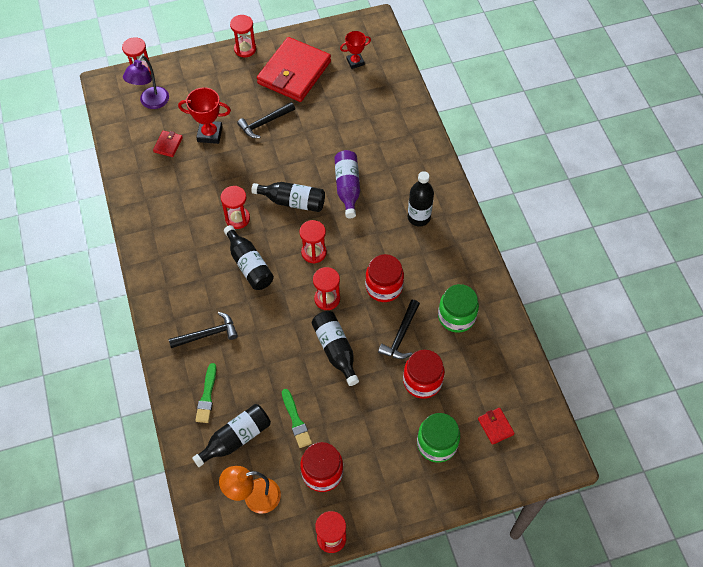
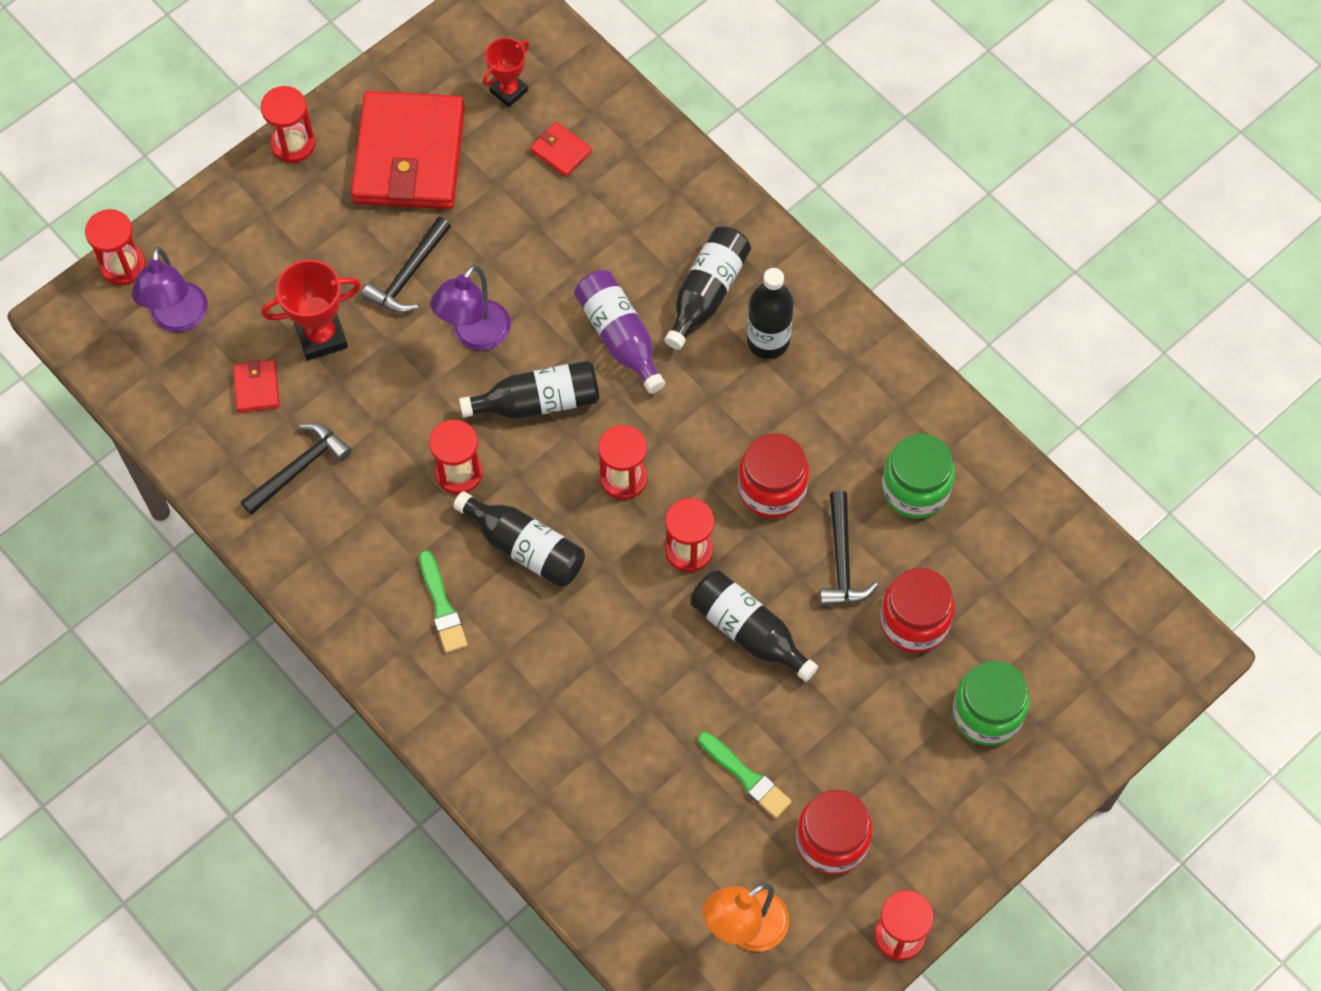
camera: 25 degrees left, 5 degrees up
black hammer [169,312,238,348] -> black hammer moved to [241,423,352,515]
black bottle [192,404,271,467] -> black bottle moved to [664,226,751,350]
green brush [195,363,217,423] -> green brush moved to [419,550,468,653]
red wallet [478,408,515,445] -> red wallet moved to [530,122,592,177]
none -> purple lamp [430,265,511,351]

